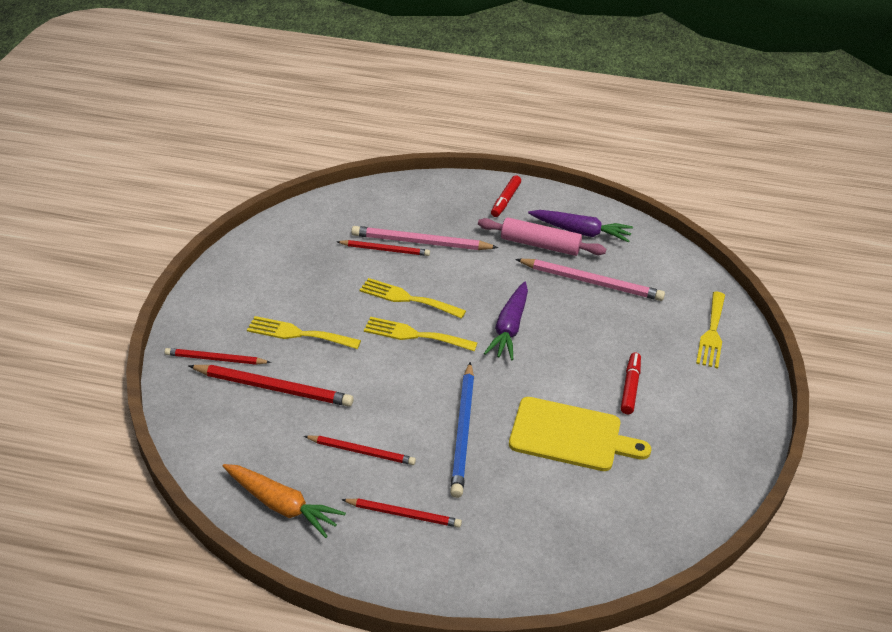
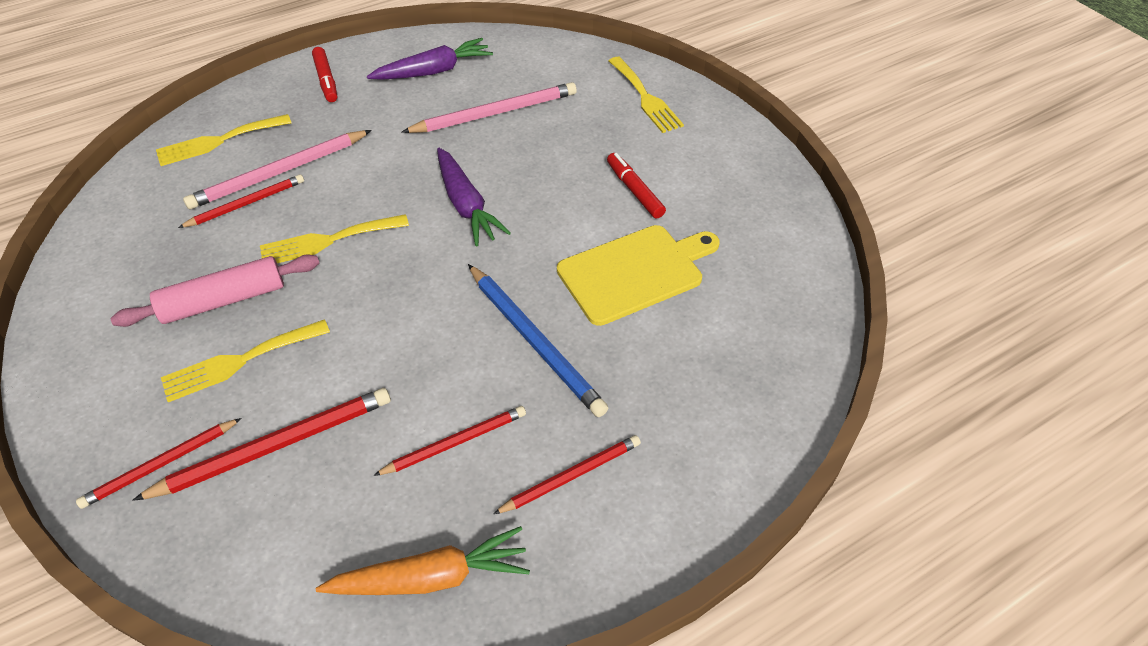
camera: 40 degrees left, 10 degrees up
yellow fork [364,317,478,352] -> yellow fork moved to [156,114,292,166]
pink rolling pin [478,217,606,256] -> pink rolling pin moved to [110,254,319,327]

